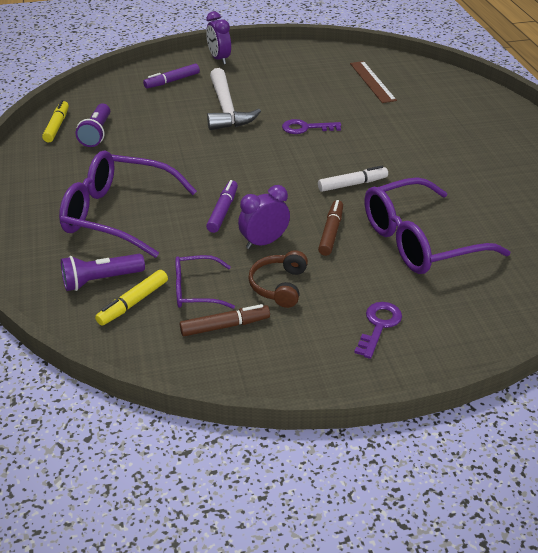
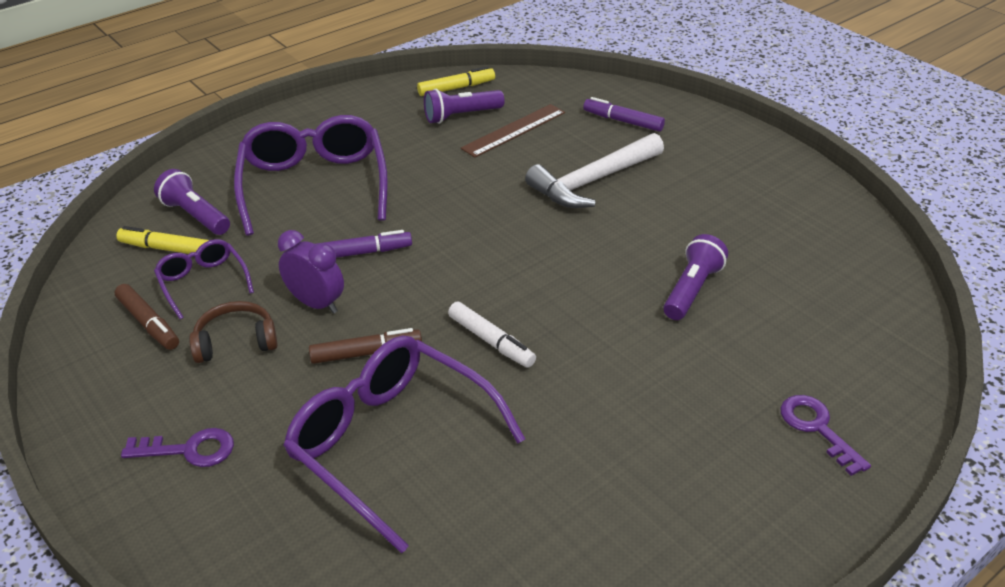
camera: 65 degrees right, 0 degrees up
purple clock [206,11,231,65] -> none
purple key [282,119,341,134] -> purple key moved to [780,395,871,476]
brown ruler [350,61,397,103] -> brown ruler moved to [461,104,565,157]
none -> purple flashlight [663,234,728,320]

